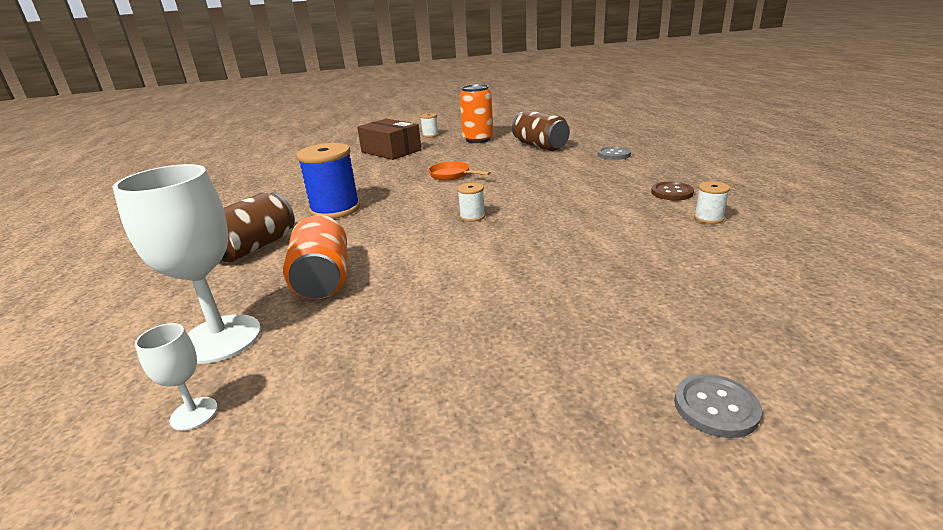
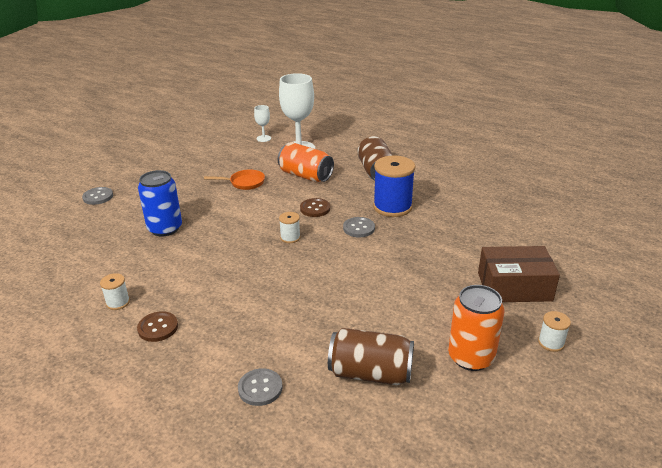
camera: 135 degrees right, 5 degrees up
orange pan [428,161,491,181] -> orange pan moved to [204,170,265,190]
none -> blue can [138,170,182,236]
none -> brown button [300,198,330,217]
none -> grey button [343,217,375,237]

